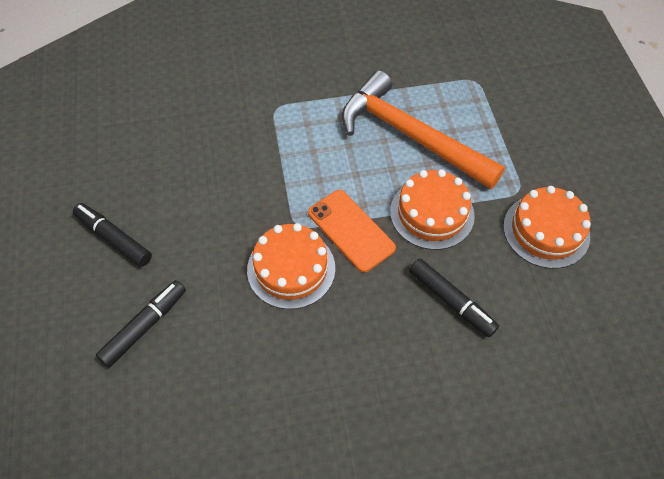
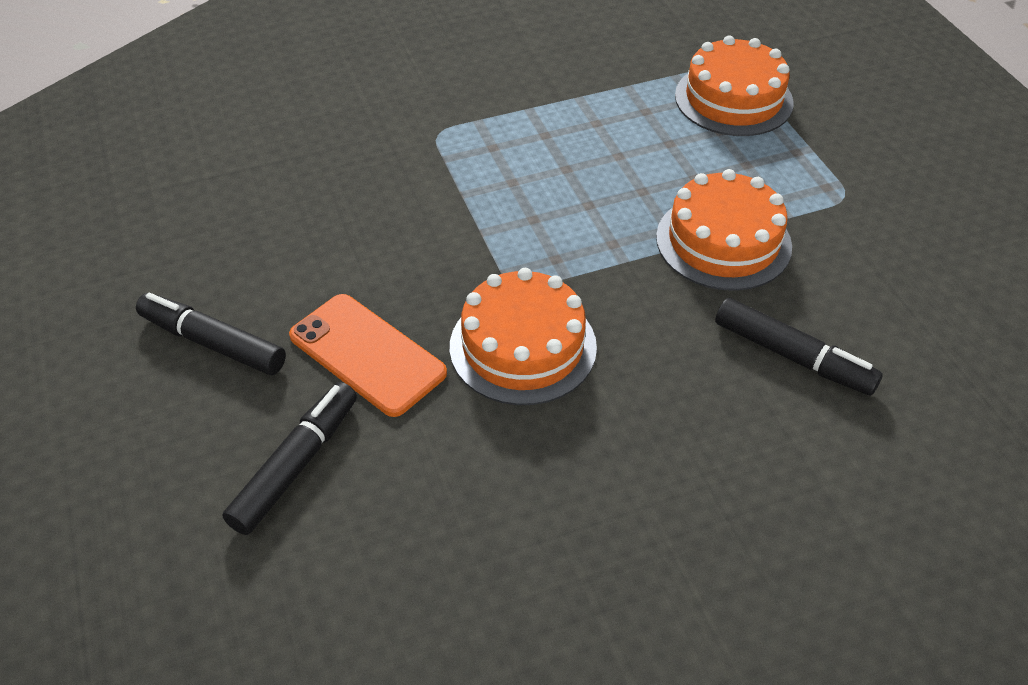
camera: 10 degrees left, 10 degrees down
orange phone [308,190,396,272] -> orange phone moved to [289,294,447,417]
orange hammer [342,70,505,189] -> none
orange cake [503,186,591,269] -> orange cake moved to [675,35,794,136]

